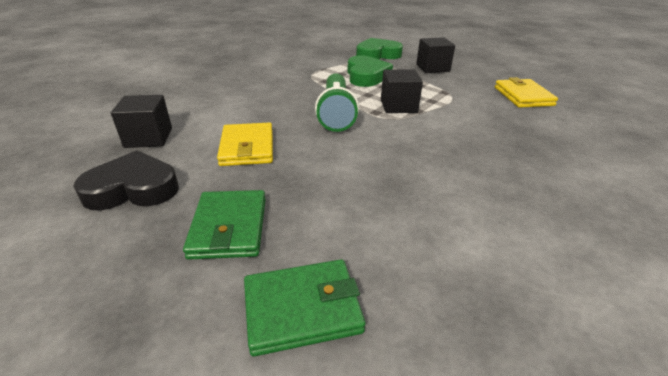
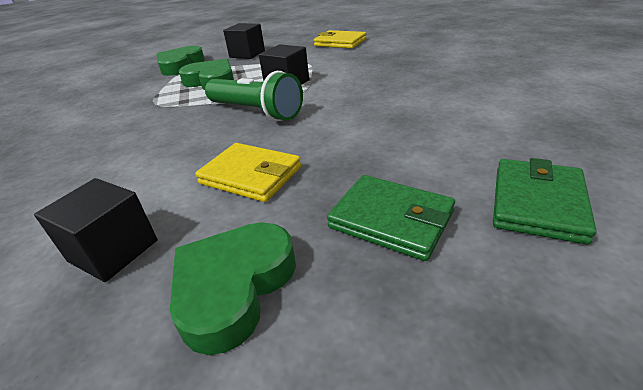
camera: 50 degrees left, 0 degrees up
black heart [73,150,179,211] -> green heart [170,222,296,355]

